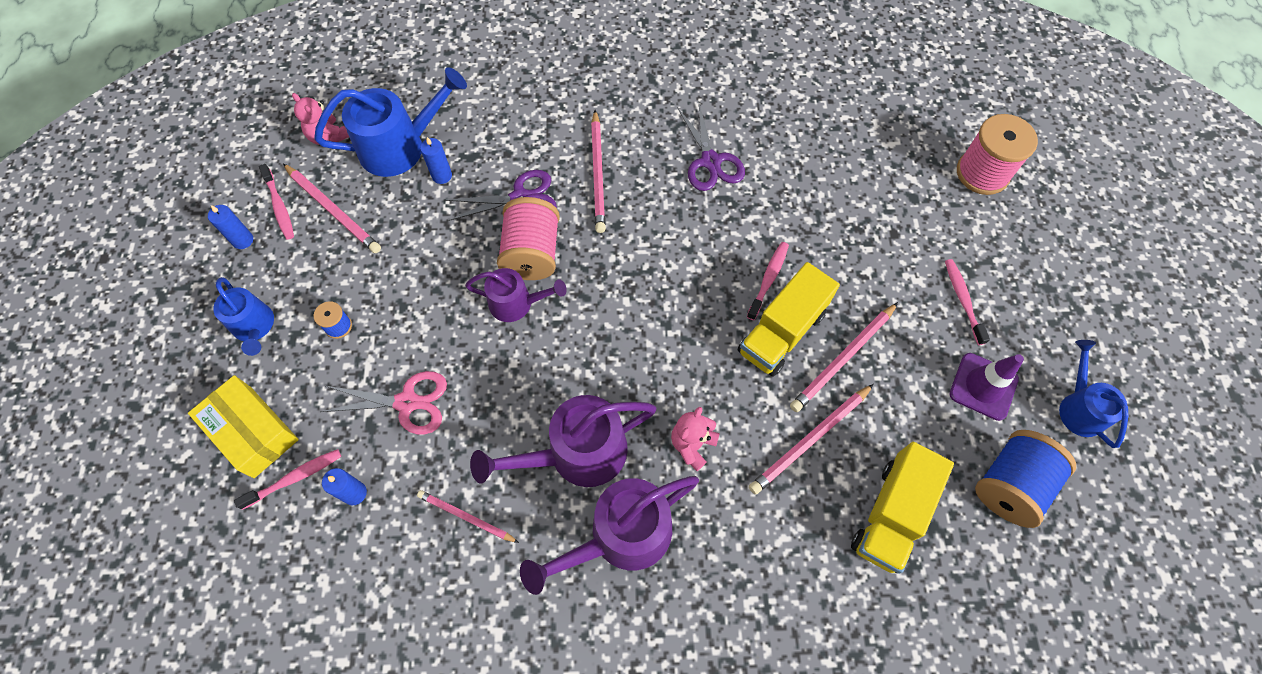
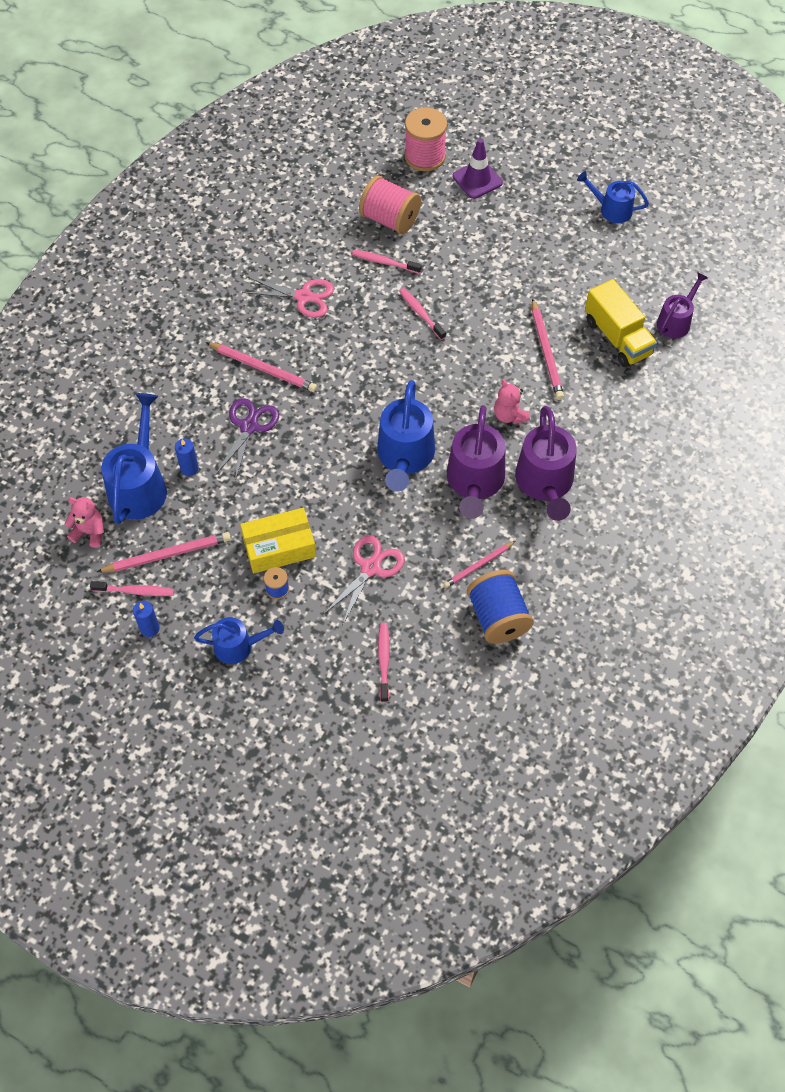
camera: 60 degrees left, 5 degrees down
yellow box [188,375,299,478] -> yellow box moved to [240,508,316,573]
pink teddy bear [292,93,349,145] -> pink teddy bear turned 150 degrees counterclockwise [65,497,104,548]
blue candle [322,468,367,505] -> none
purple watering can [465,268,567,322] -> purple watering can moved to [657,272,708,339]
pink spool [497,197,560,280] -> pink spool moved to [359,176,421,234]
purple scissors [677,104,745,191] -> pink scissors [242,277,334,318]
yellow truck [738,262,840,376] -> none
pink pencil [790,302,898,412] -> none
pink toothbrush [945,259,990,345] -> pink toothbrush moved to [352,250,422,274]
purple traffic cone [949,353,1024,421] -> purple traffic cone moved to [452,139,503,199]
blue spool [975,430,1076,528] -> blue spool moved to [467,570,534,644]
none -> blue watering can [377,380,435,491]

